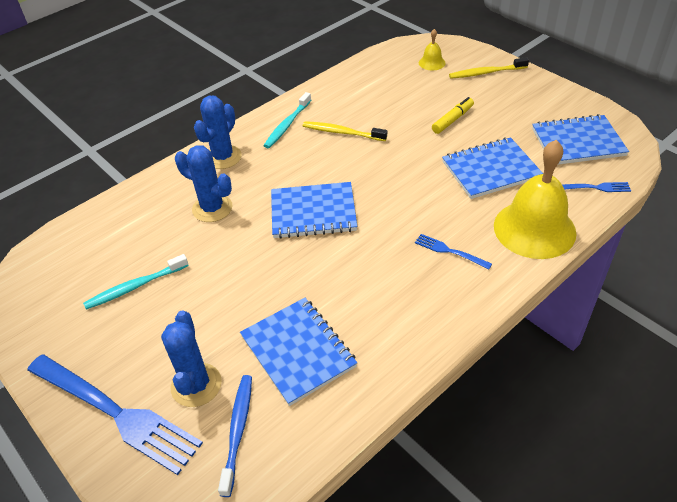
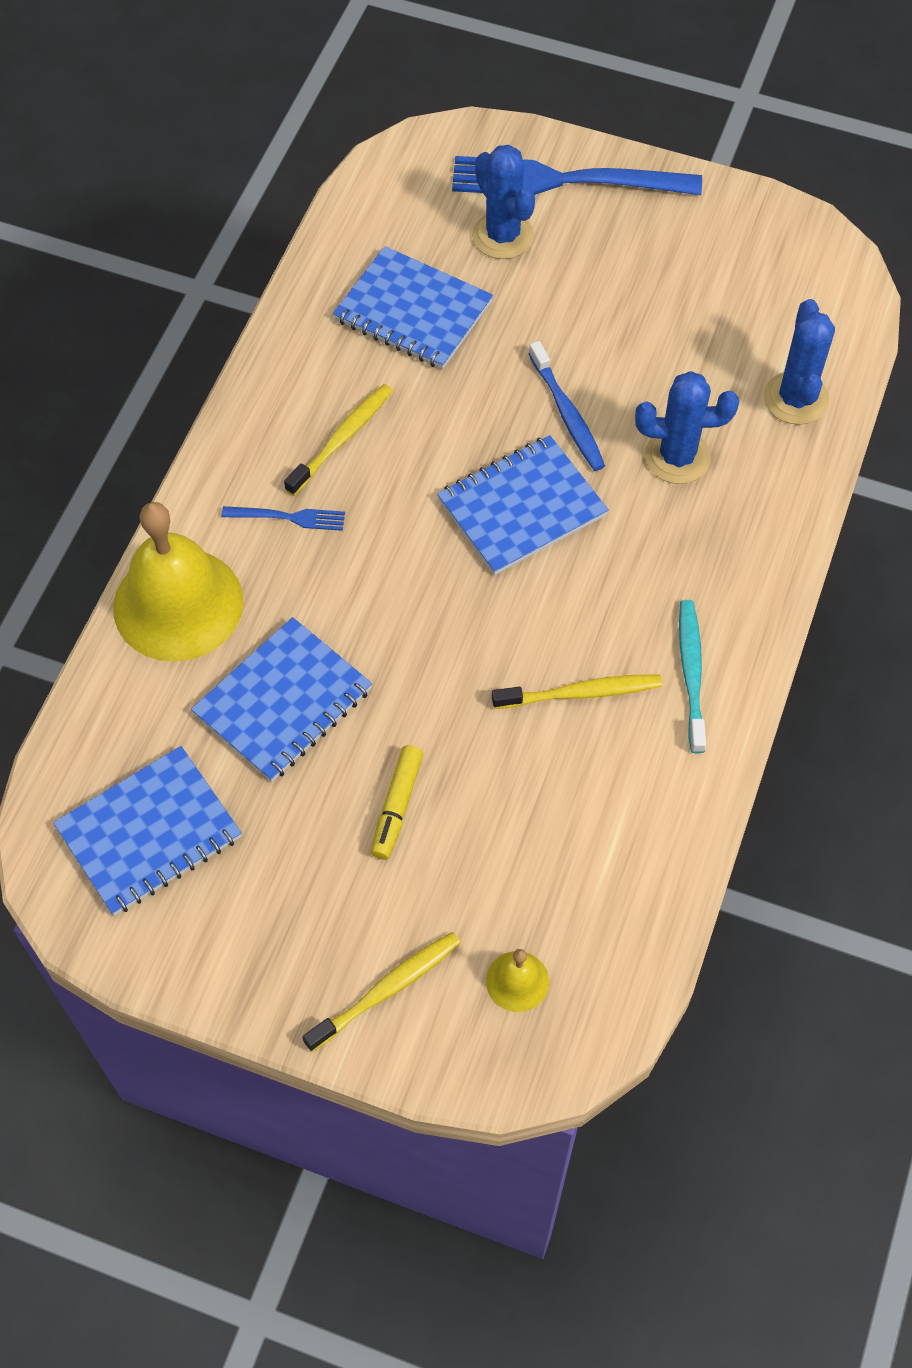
camera: 150 degrees right, 15 degrees up
turquoise toothbrush [83,254,189,310] -> none
blue cactus [194,96,242,169] -> blue cactus moved to [764,299,835,425]
blue toothbrush [218,375,252,497] -> blue toothbrush moved to [528,341,605,471]
blue fork [562,182,631,192] -> none
none -> yellow toothbrush [284,384,393,496]

